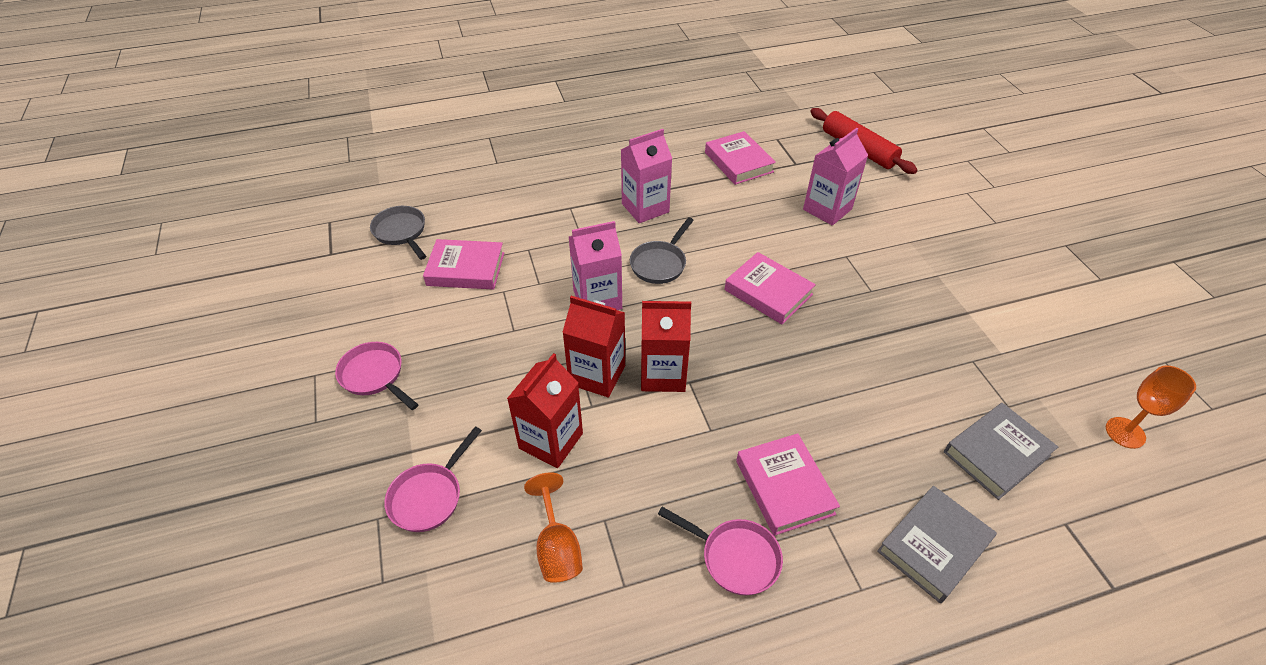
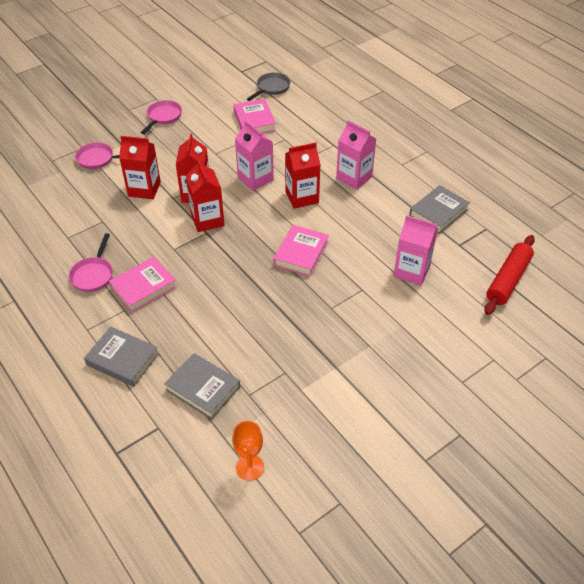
camera: 70 degrees right, 0 degrees up
orange goblet [524,473,583,583] -> none
grey pan [630,217,694,284] -> red carton [285,142,321,209]
pink book [705,131,776,185] -> grey book [409,185,470,234]

